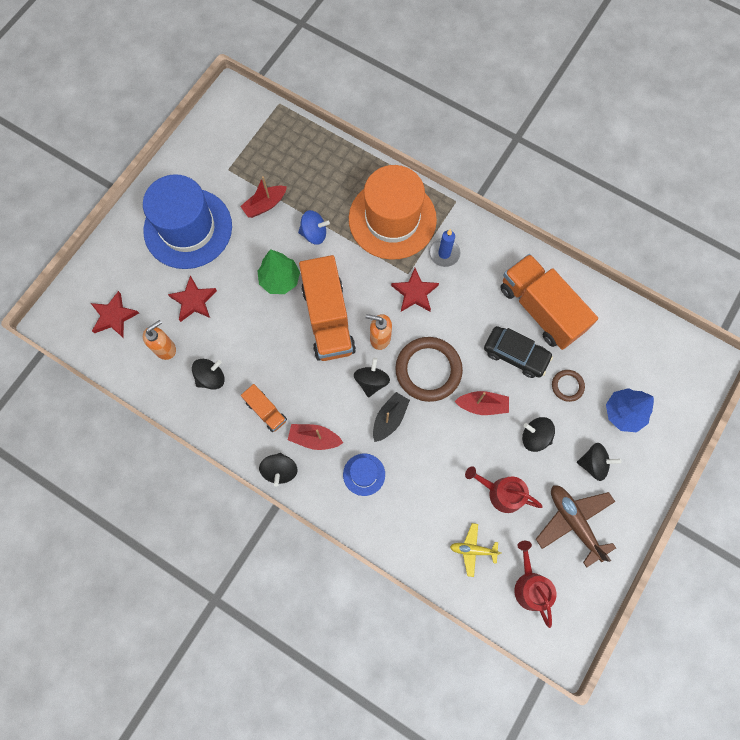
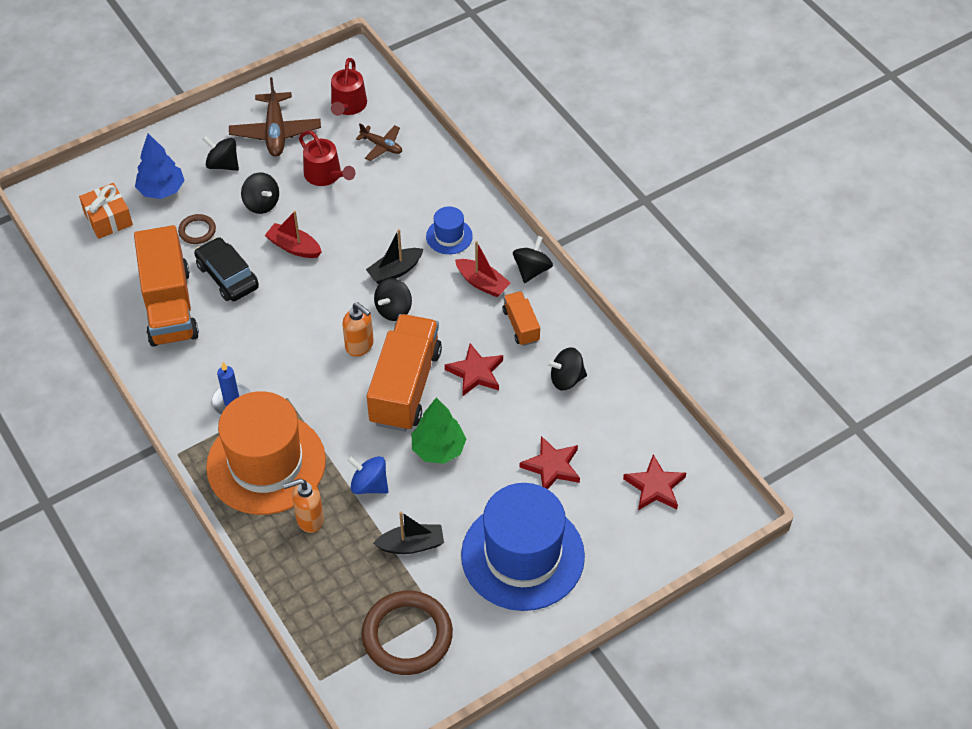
camera: 155 degrees left, 20 degrees down
orange soap dispenser [143,320,176,360] -> orange soap dispenser moved to [283,479,324,533]
red boat [240,176,287,218] -> black boat [373,512,444,554]
red star [391,268,439,312] -> red star moved to [445,343,503,396]
brown ring [395,337,463,402] -> brown ring moved to [362,591,453,675]
yellow plane [450,523,502,577] -> brown plane [356,123,402,161]
none -> orange gift [79,183,133,239]

